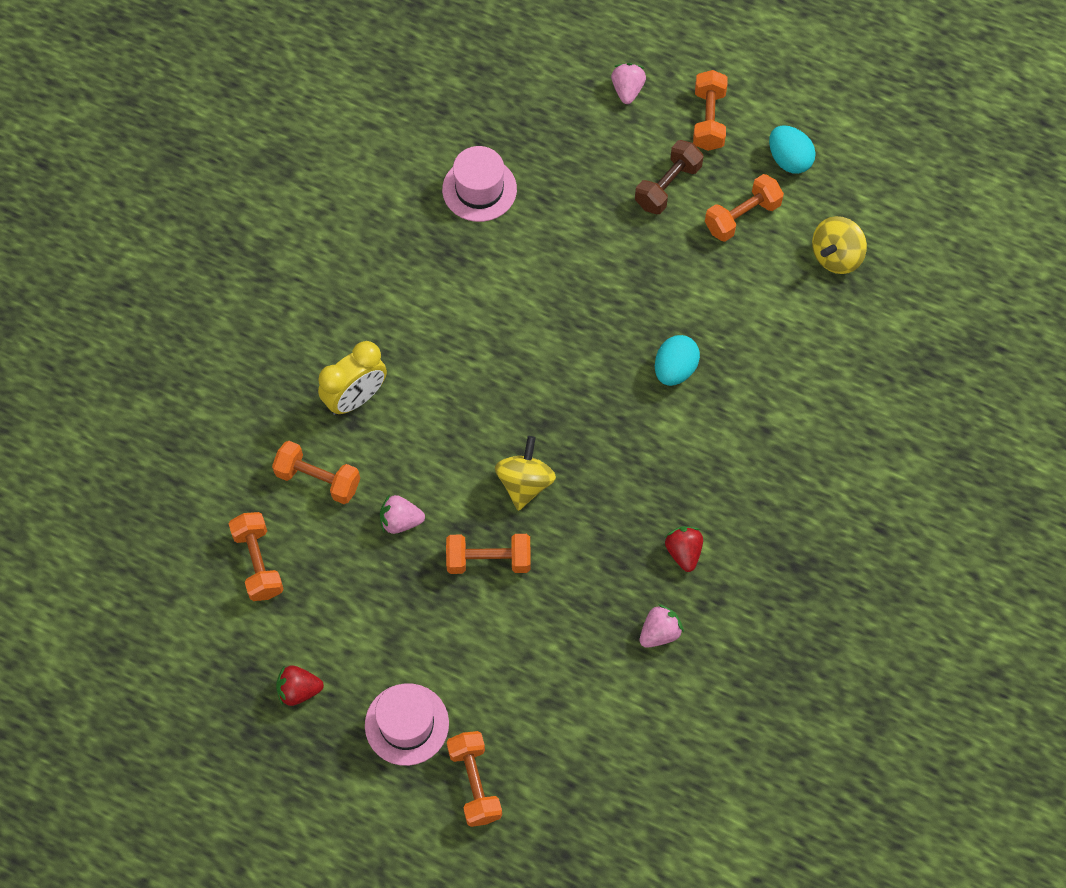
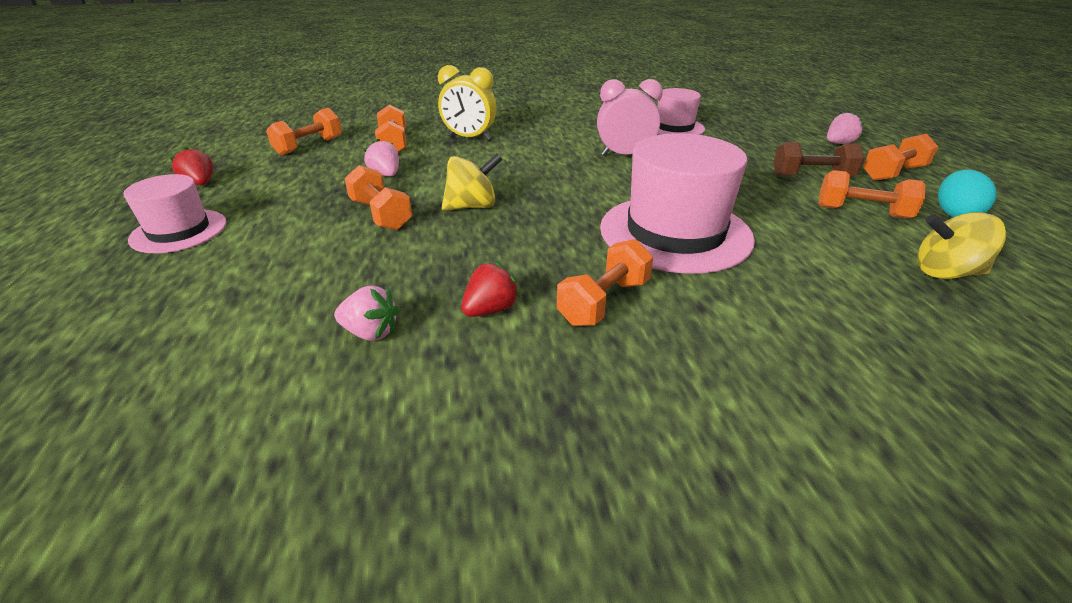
camera: 55 degrees right, 30 degrees down
orange dumbbell [447,731,502,827] -> orange dumbbell moved to [557,239,653,326]
turquoise egg [655,335,700,386] -> pink hat [600,133,755,274]
none -> pink clock [597,79,663,156]

